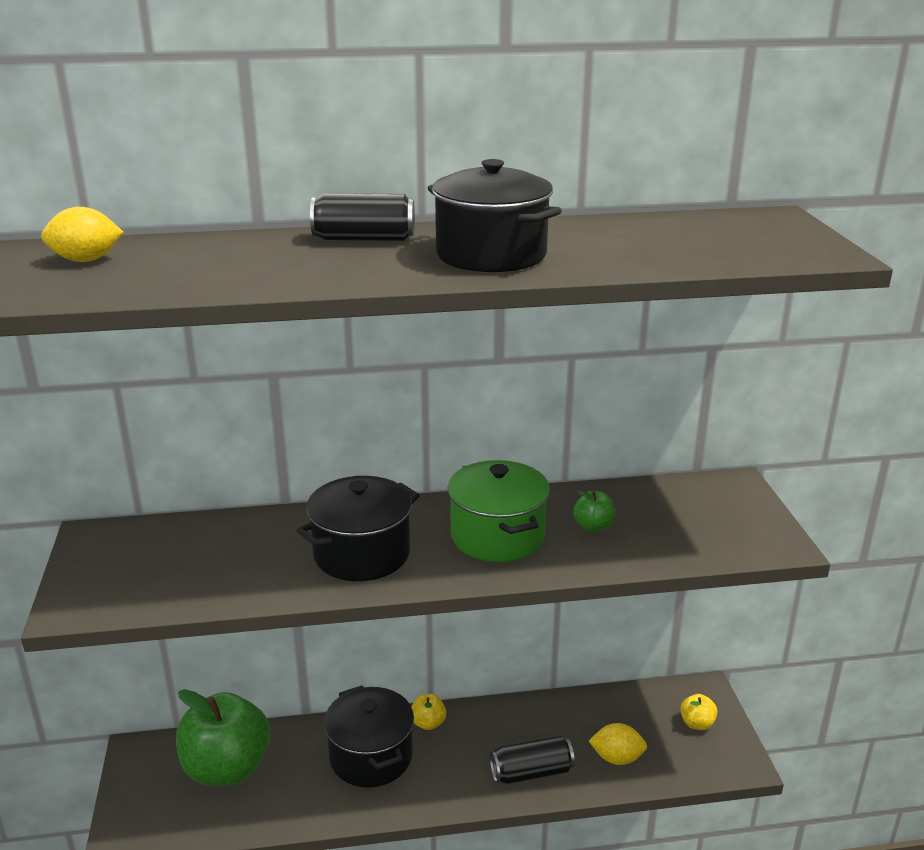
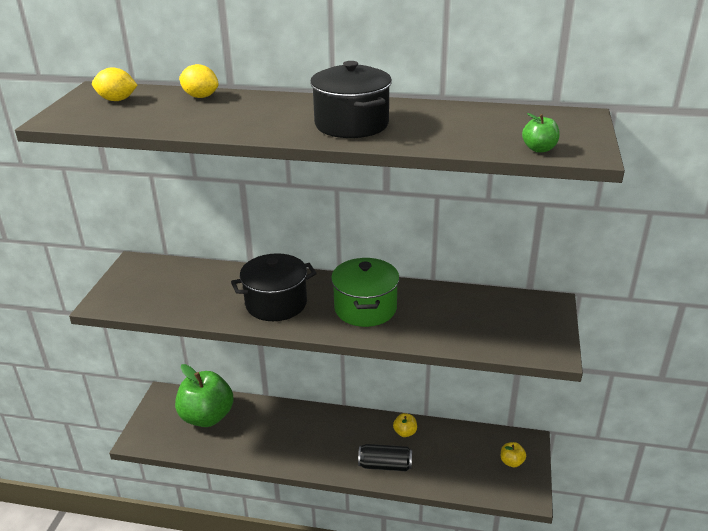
camera: 20 degrees right, 5 degrees up
black can [310,193,415,241] -> none
black pot [324,686,414,787] -> none
yellow apple [411,694,446,730] -> yellow apple moved to [393,413,417,437]
green apple [574,490,616,532] -> green apple moved to [522,113,560,153]
yellow lemon [589,723,647,765] -> yellow lemon moved to [179,64,219,98]

